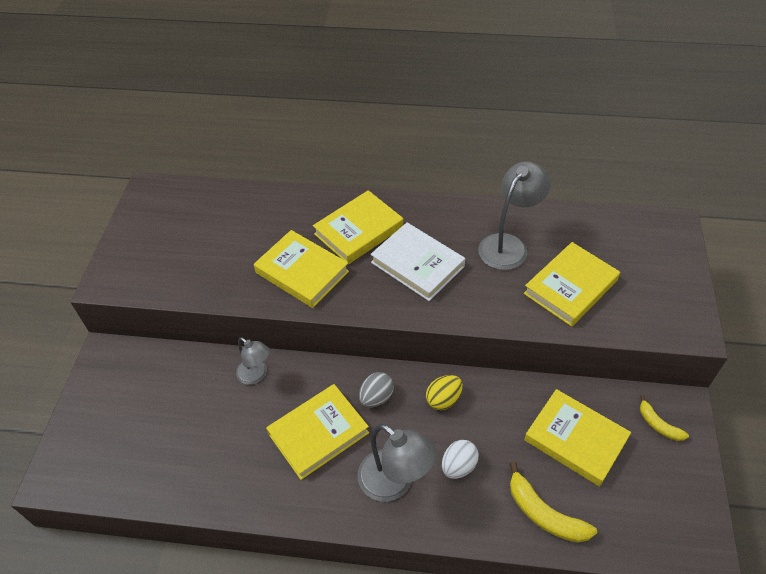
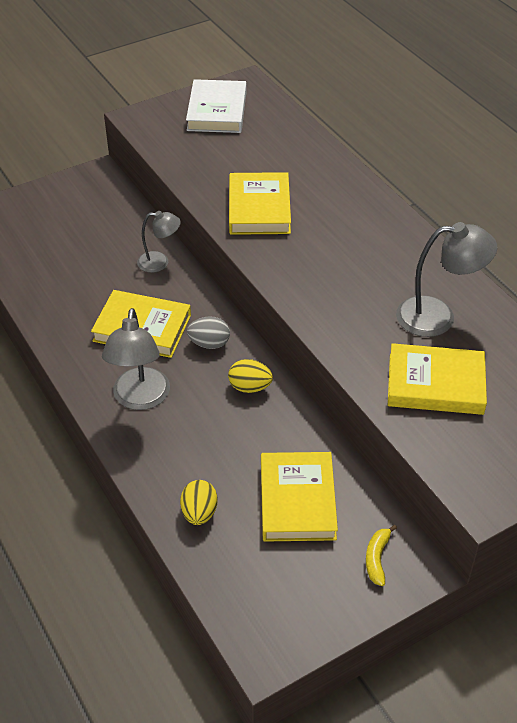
camera: 50 degrees right, 5 degrees down
grey lamp [236,337,270,385] -> grey lamp turned 90 degrees counterclockwise [137,211,181,273]
yellow book [313,190,404,264] -> none
white book [370,222,465,301] -> white book moved to [186,79,247,133]
white egg [442,440,479,479] -> none
yellow banana [509,461,597,543] -> yellow egg [180,480,218,525]

